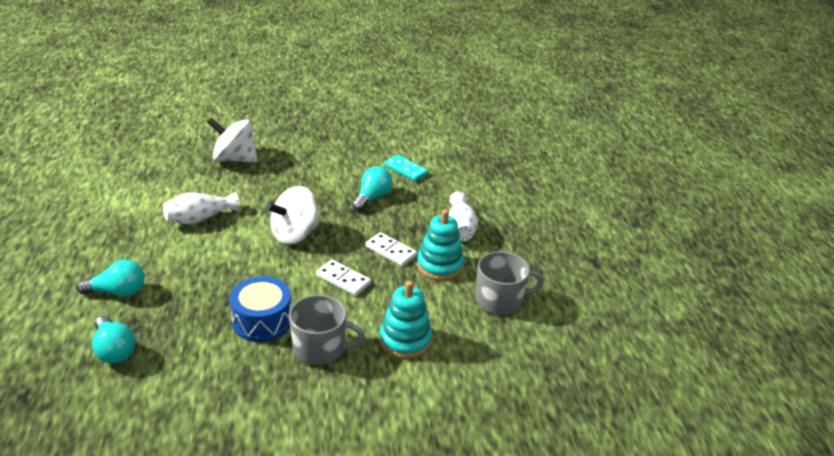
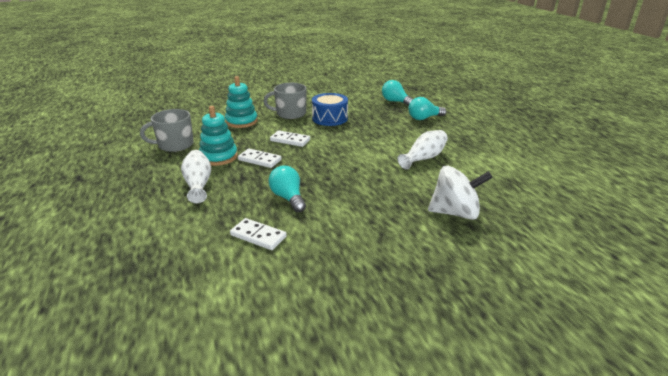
camera: 170 degrees right, 5 degrees down
white spinning top [266,186,319,245] -> none
turquoise light bulb [352,166,392,211] -> turquoise light bulb turned 135 degrees clockwise [268,165,306,212]
turquoise domino [384,155,429,182] -> white domino [230,218,287,250]

